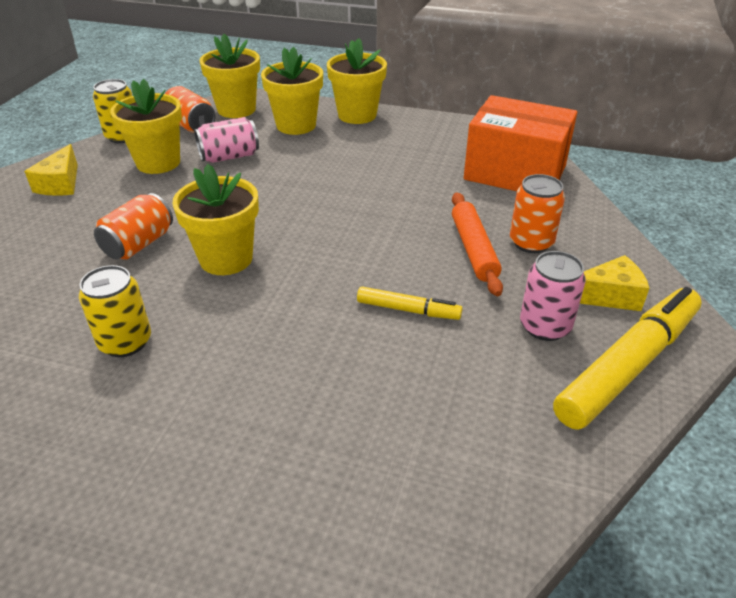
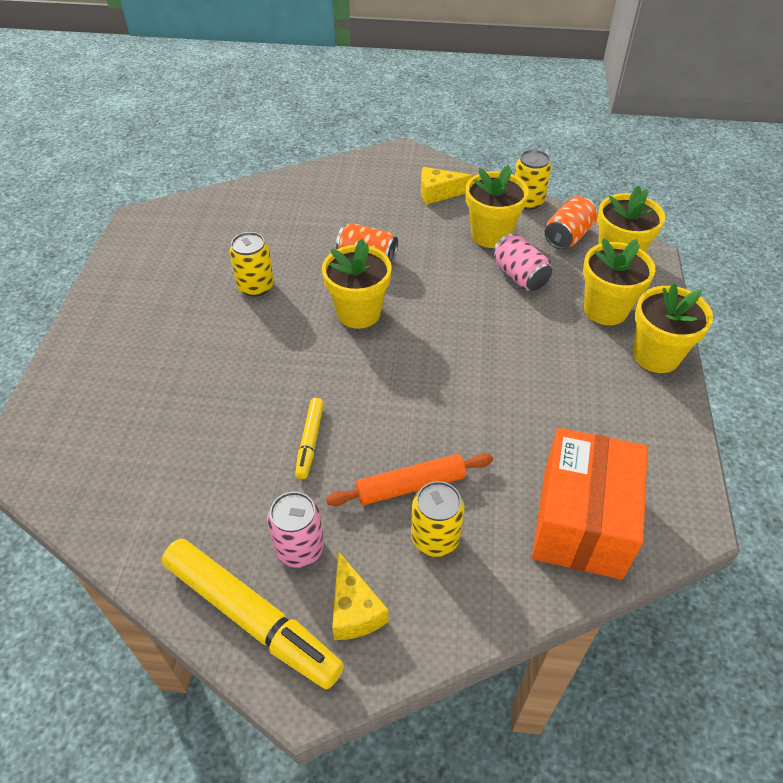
camera: 80 degrees right, 10 degrees up
orange can [510,174,565,253] -> yellow can [411,481,464,557]

